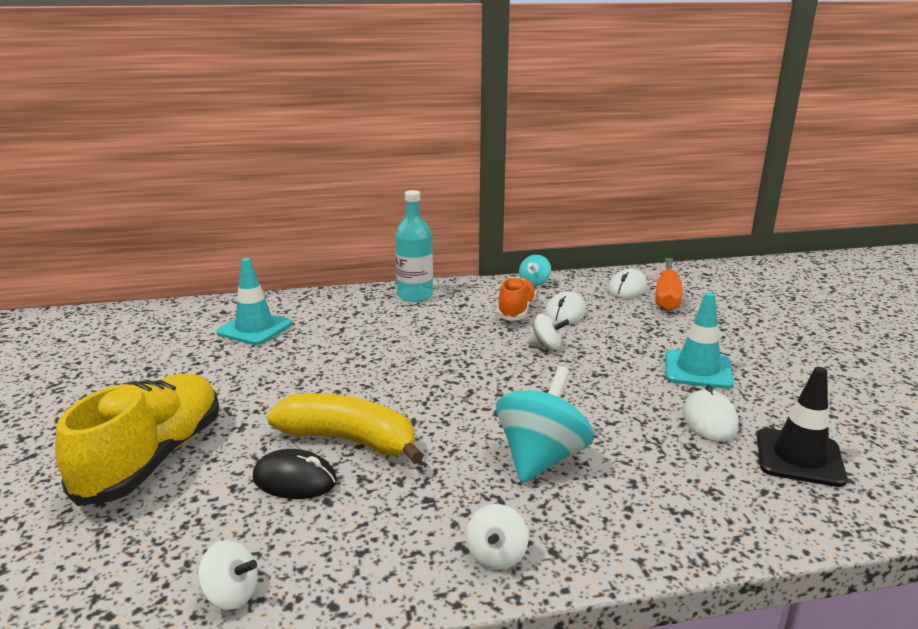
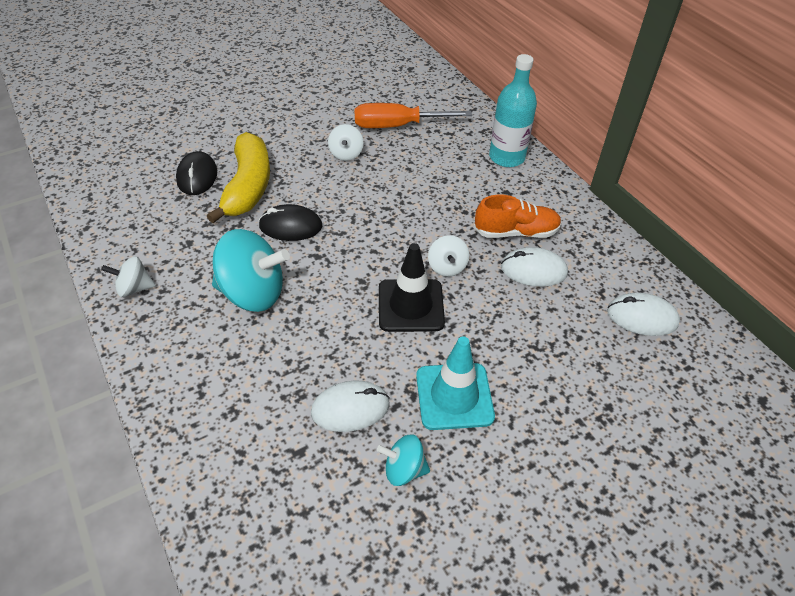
camera: 70 degrees right, 25 degrees up
yellow shoe [55,374,219,506] -> none
white spinning top [198,540,258,610] -> white spinning top moved to [328,124,363,161]
turquoise traffic cone [216,258,292,345] -> none
turquoise spinning top [519,255,551,287] -> turquoise spinning top moved to [377,435,430,486]
orange screwdriver [655,258,682,311] -> orange screwdriver moved to [354,103,472,128]
black traffic cone [757,367,848,487] -> black traffic cone moved to [379,243,445,332]
none -> black mouse [258,204,322,241]

